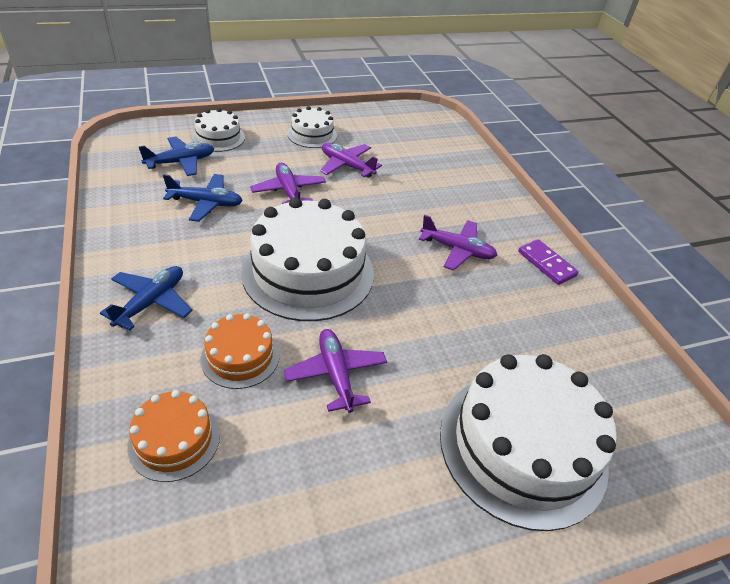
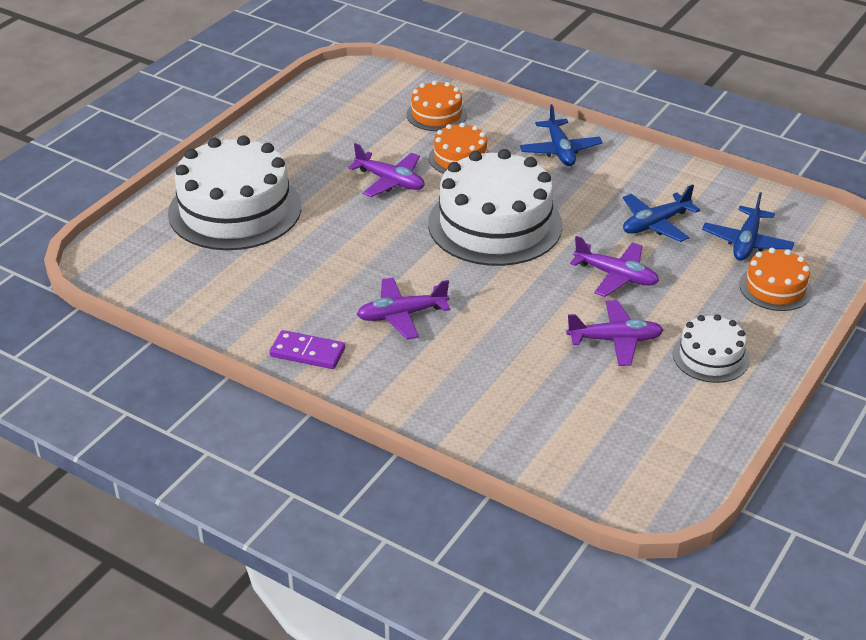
camera: 145 degrees right, 5 degrees down
white cake [192,108,245,152] -> orange cake [739,248,812,311]

